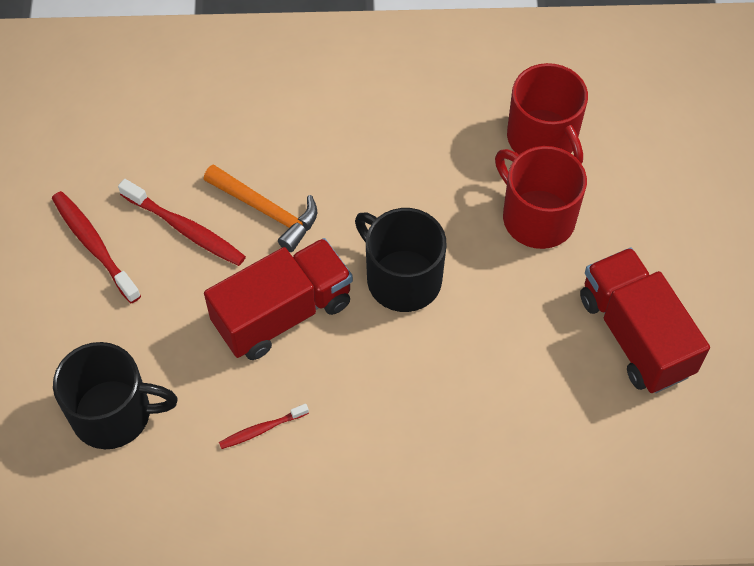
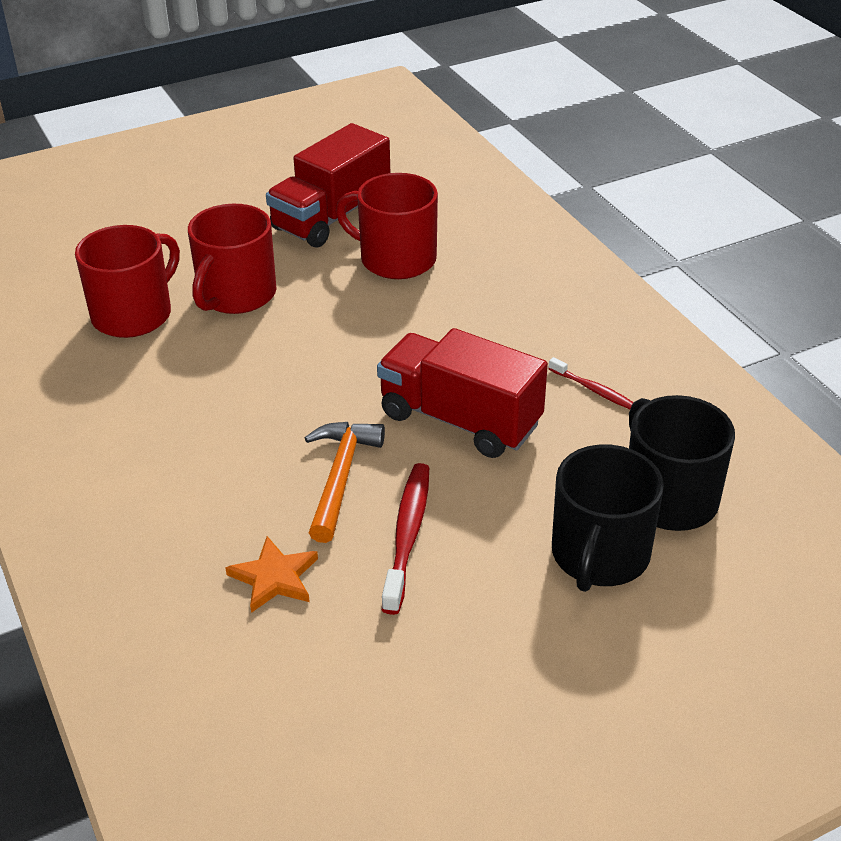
camera: 115 degrees left, 20 degrees down
red toothbrush [52,191,141,303] -> none
black mug [355,208,446,312] -> black mug moved to [552,445,664,592]
none -> orange star [225,536,318,613]
none -> red mug [336,173,438,279]

